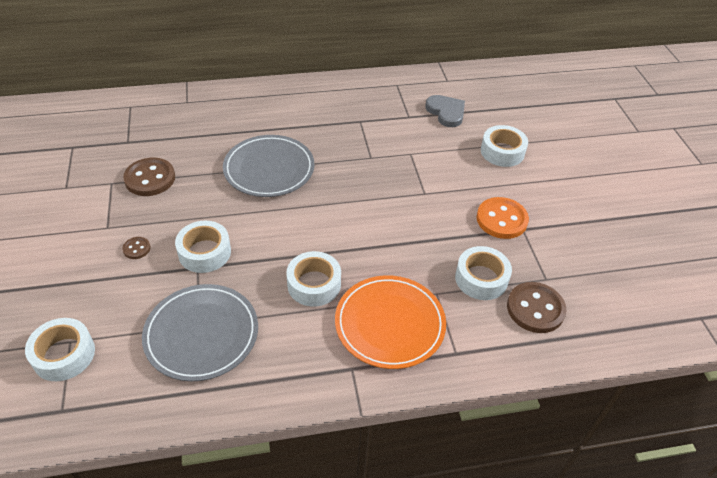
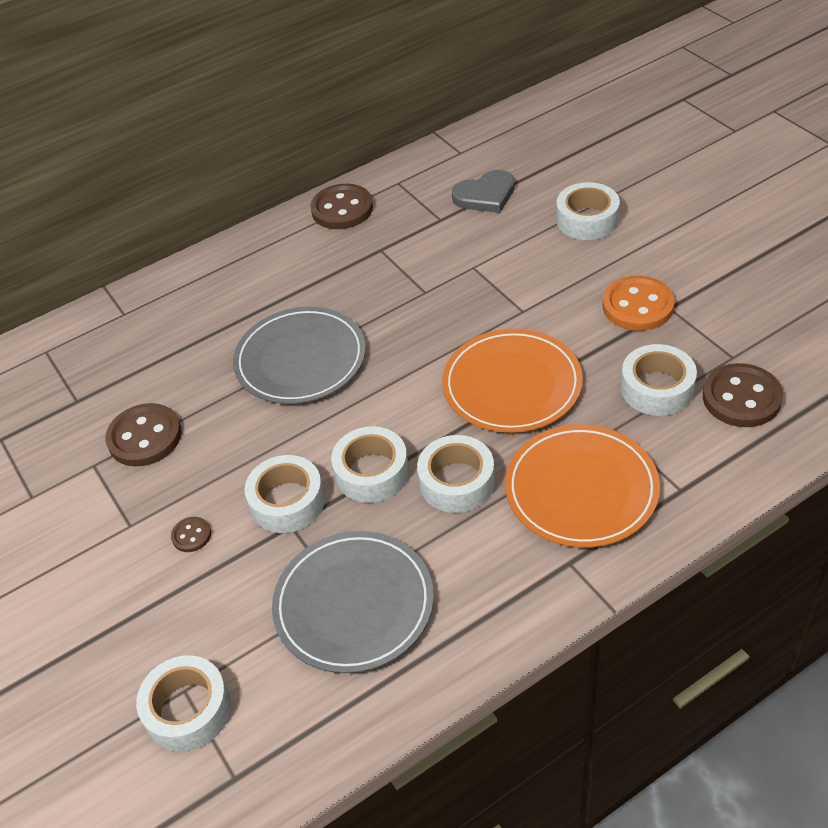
camera: 15 degrees left, 0 degrees up
grey heart [426,95,465,127] -> grey heart turned 120 degrees clockwise [452,170,515,213]
none -> brown button [310,184,373,229]
none -> white tape [331,426,409,503]
none -> orange plate [442,329,583,433]

